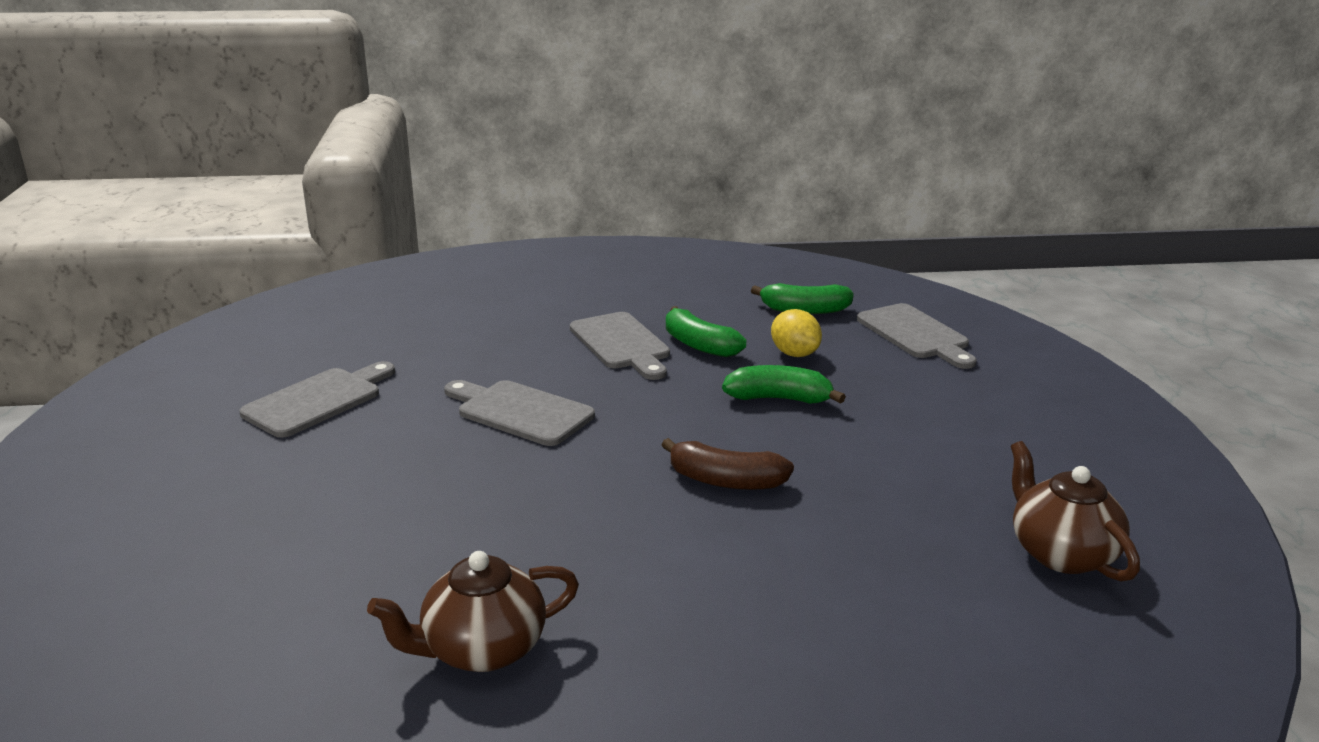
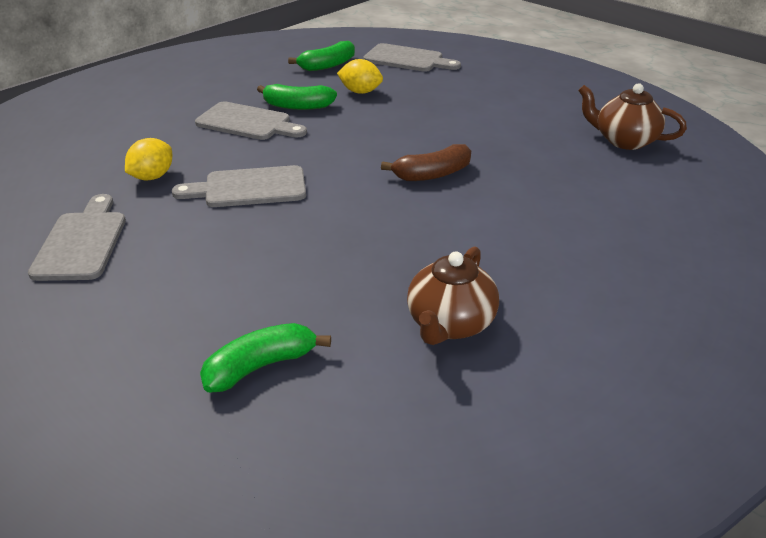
camera: 40 degrees left, 10 degrees up
green banana [722,365,846,404] -> green banana moved to [200,323,331,392]
none -> yellow lemon [125,138,172,180]

